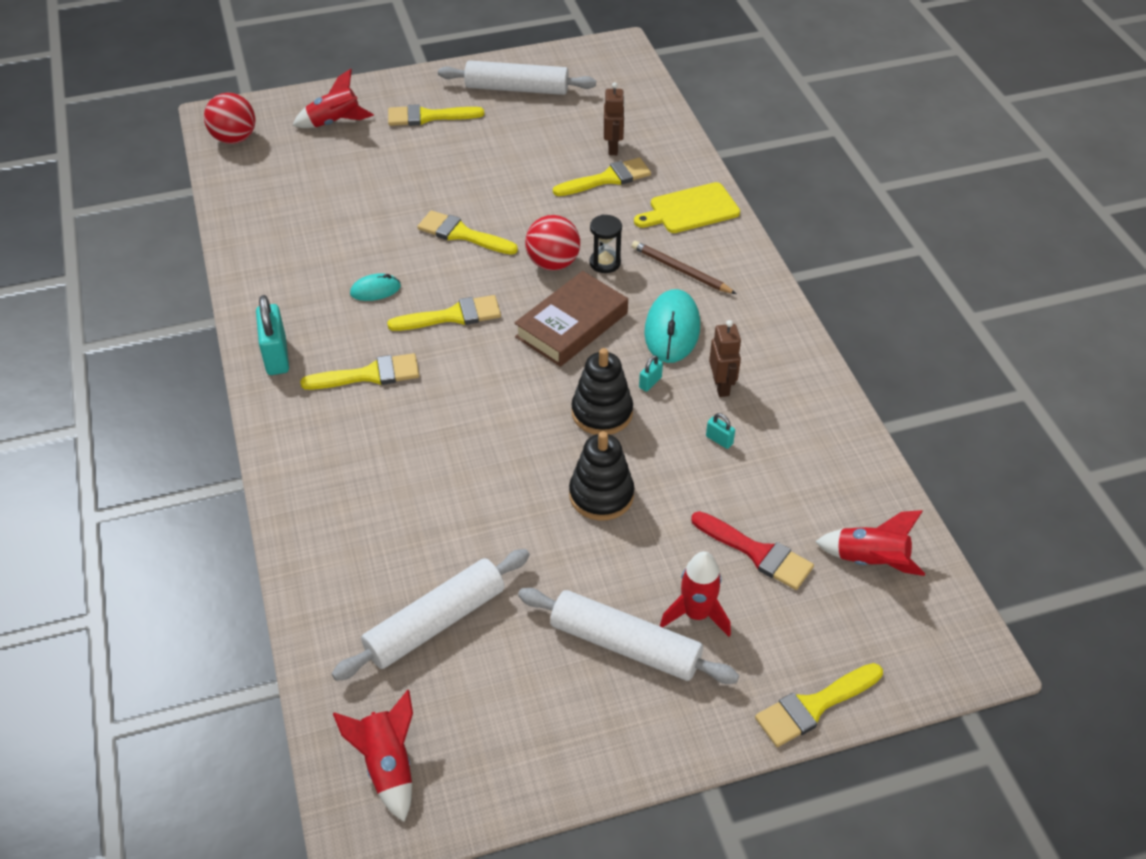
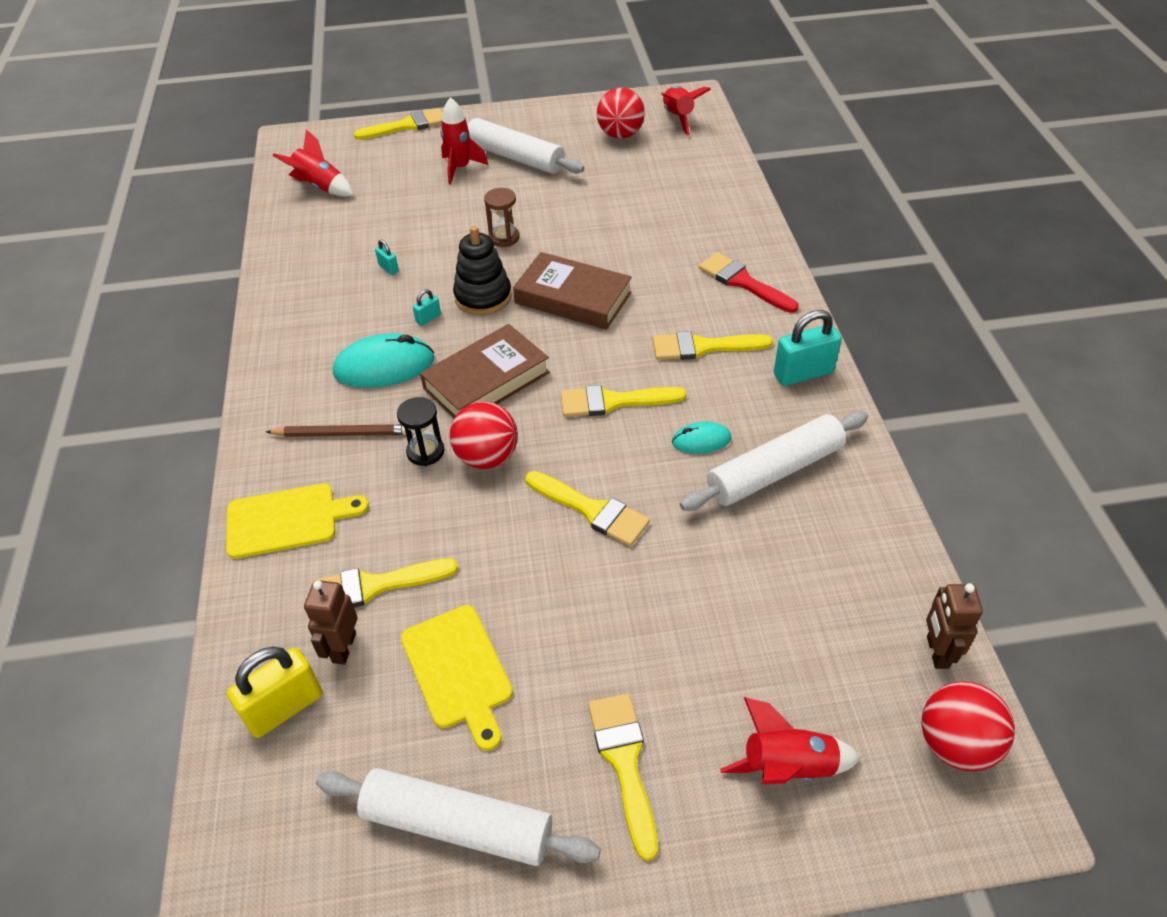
camera: 170 degrees left, 0 degrees up
turquoise padlock [256,295,289,375] -> turquoise padlock turned 75 degrees clockwise [774,310,842,386]
white rolling pin [332,549,530,681] -> white rolling pin moved to [680,411,868,511]
yellow brush [388,104,484,126] -> yellow brush turned 105 degrees counterclockwise [588,693,658,861]
black stacking toy [569,431,634,521] -> brown hourglass [484,188,519,247]
brown pencil [632,241,736,294] -> brown pencil turned 45 degrees counterclockwise [266,424,406,437]
turquoise mouse [644,289,700,363] -> turquoise mouse turned 60 degrees clockwise [333,333,435,388]
red brush [691,511,814,590] -> red brush moved to [699,252,799,313]
brown robot [709,320,741,397] -> brown robot moved to [926,583,983,669]
none -> yellow padlock [227,647,322,738]
none -> yellow cutting board [401,605,513,751]
none -> brown book [513,252,632,330]
none -> red ball [597,87,645,139]

